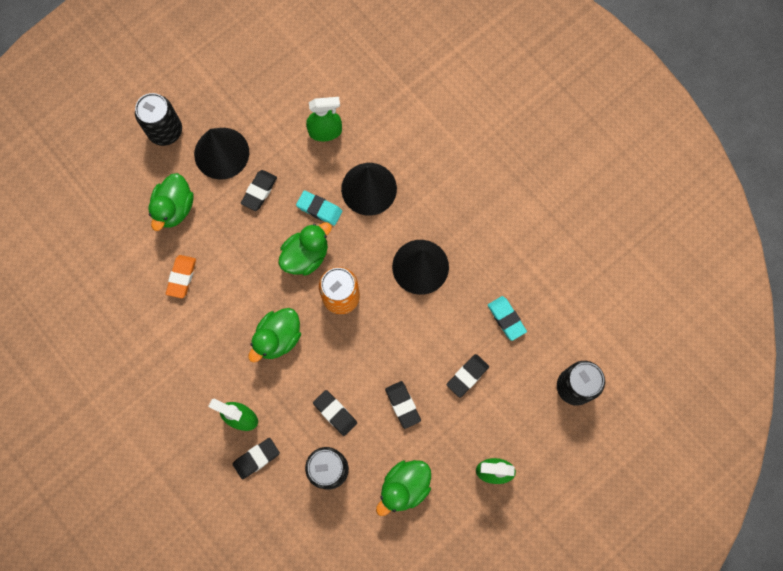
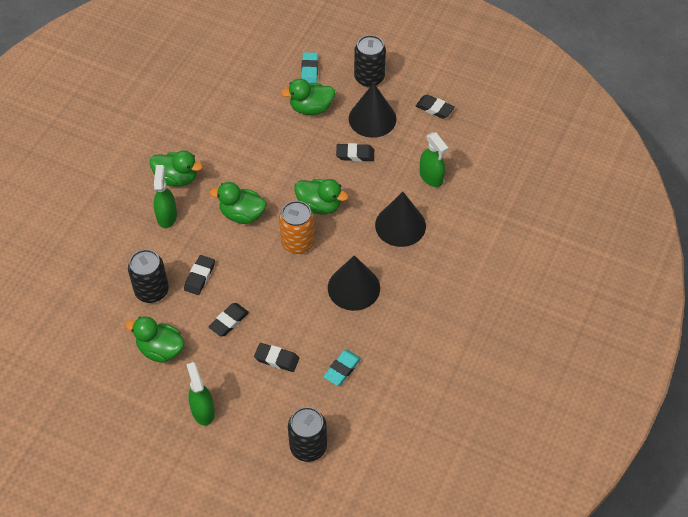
camera: 65 degrees right, 20 degrees down
orange eraser [166,255,196,298] -> none
black eraser [233,438,280,479] -> black eraser moved to [416,95,455,119]
turquoise eraser [296,190,342,226] -> turquoise eraser moved to [301,52,318,83]
none -> green duck [150,150,203,187]

